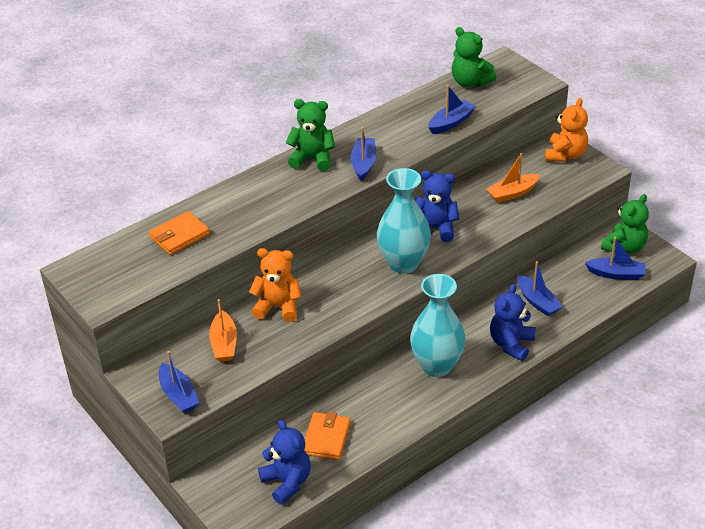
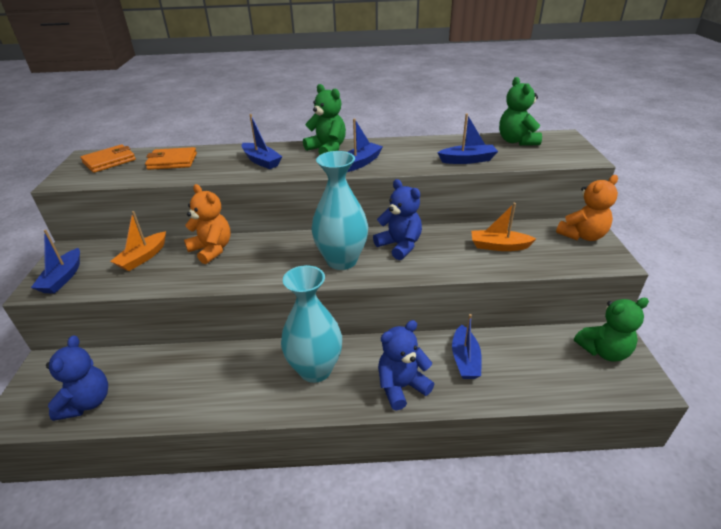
camera: 35 degrees right, 5 degrees down
orange wallet [304,412,351,460] -> orange wallet moved to [80,144,136,173]
blue boat [585,237,646,280] -> blue boat moved to [242,114,282,169]

